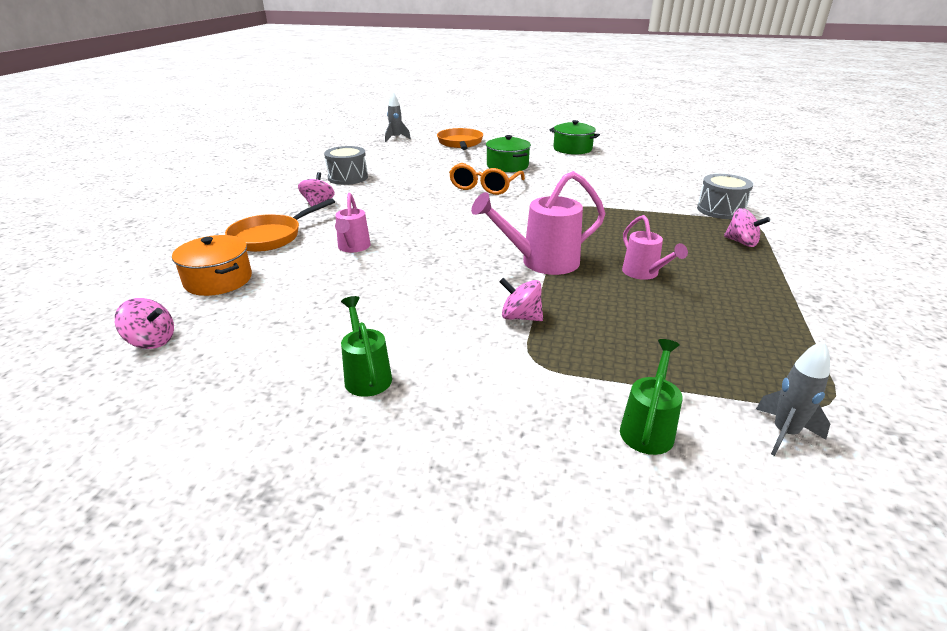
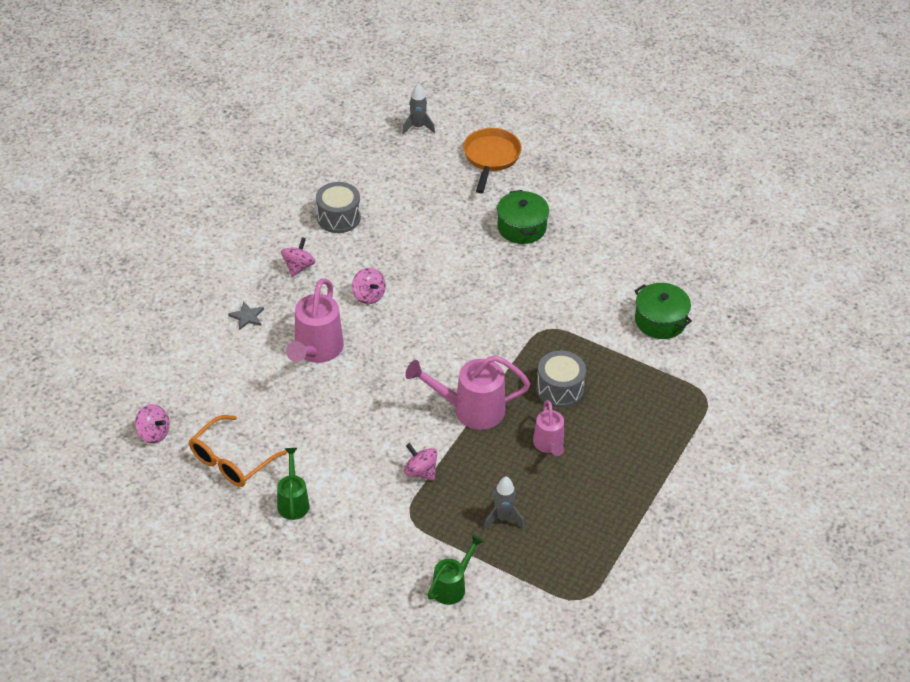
camera: 15 degrees right, 15 degrees up
orange pot [172,235,252,296] -> none
orange pan [225,198,335,252] -> grey star [228,301,264,330]
pink watering can [335,193,371,253] -> pink watering can [286,278,344,363], size x1.66
orange glasses [449,163,525,195] -> orange glasses moved to [189,415,287,487]
green pot [550,120,600,155] -> green pot moved to [635,283,692,339]
grey drum [697,174,753,219] -> grey drum moved to [536,351,586,408]
pink spinning top [724,208,770,247] -> pink spinning top moved to [352,268,386,304]
grey rocket [756,340,830,456] -> grey rocket moved to [484,477,525,529]

